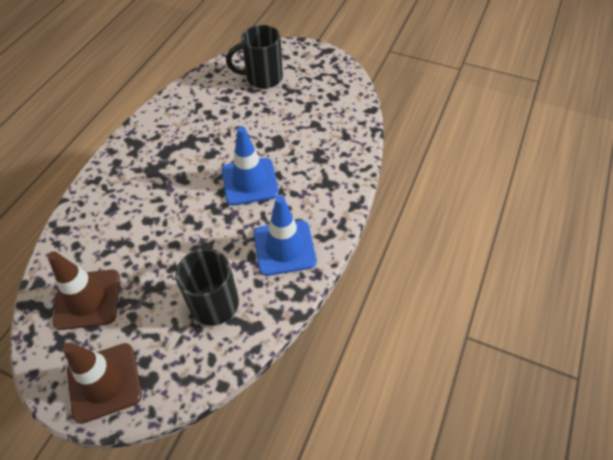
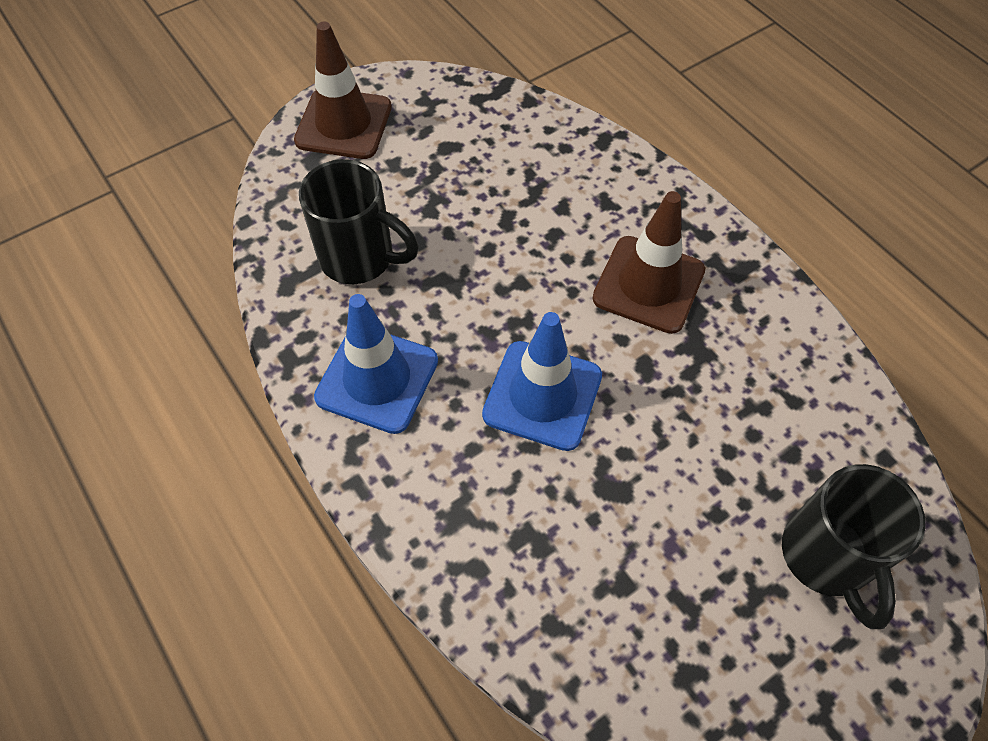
camera: 120 degrees right, 5 degrees up
brown traffic cone [48,251,120,330] -> brown traffic cone moved to [592,191,705,334]
black mug [226,25,283,89] -> black mug turned 150 degrees clockwise [782,464,926,629]

